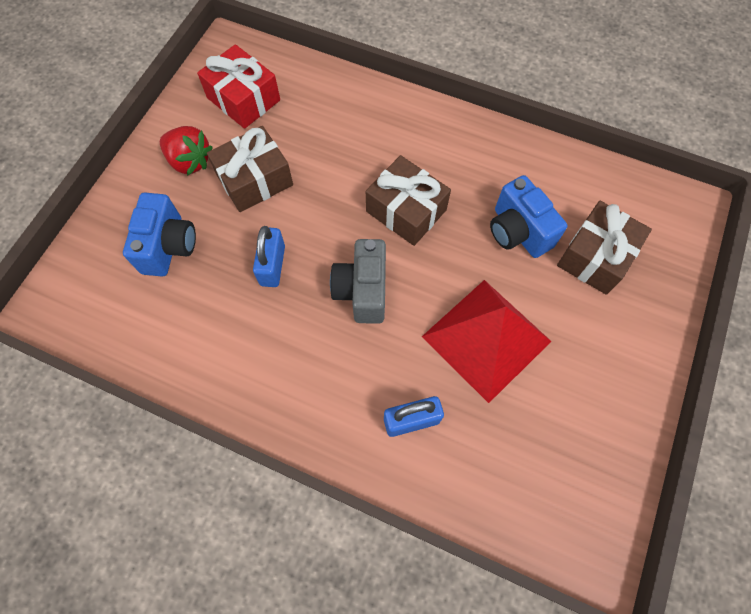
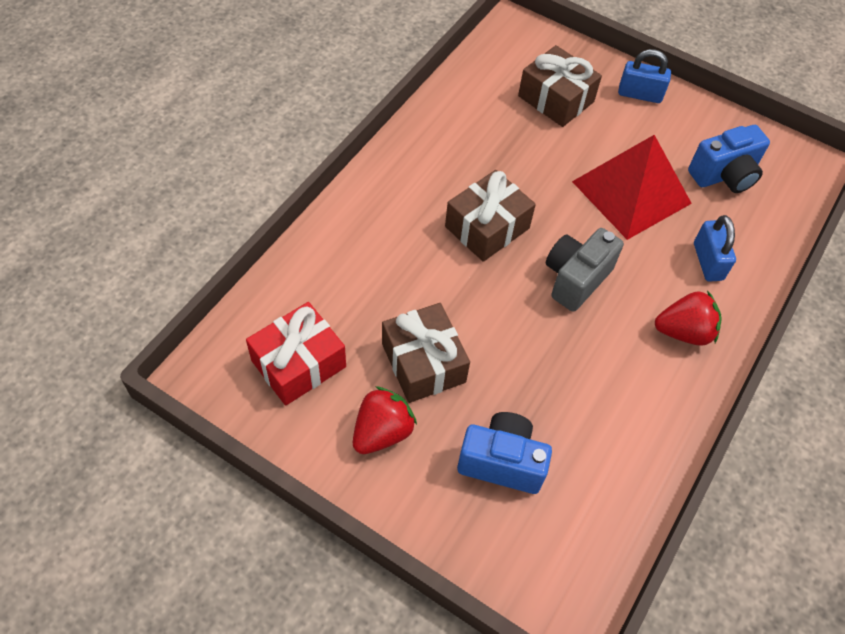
camera: 85 degrees left, 10 degrees down
blue padlock [253,226,285,287] -> blue padlock moved to [618,49,671,103]
grey camera [330,239,386,324] -> grey camera turned 120 degrees clockwise [546,228,624,312]
blue camera [490,175,568,258] -> blue camera moved to [688,125,770,193]
none -> red strawberry [655,290,722,346]

